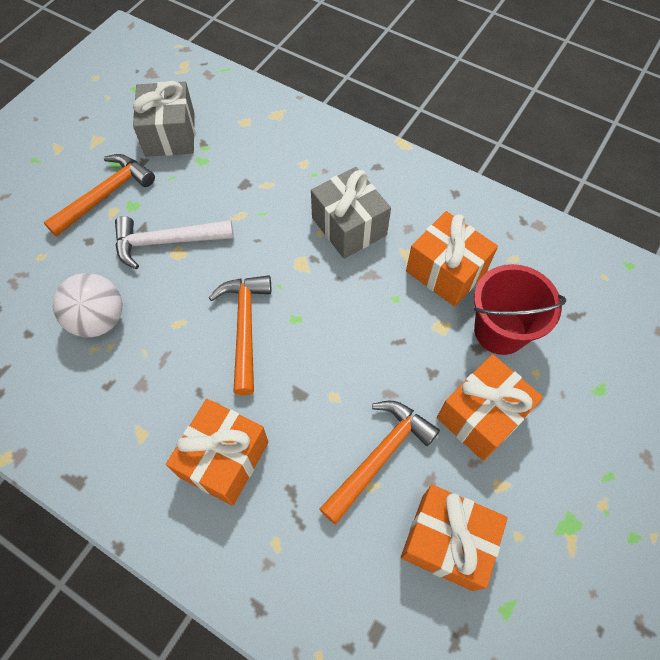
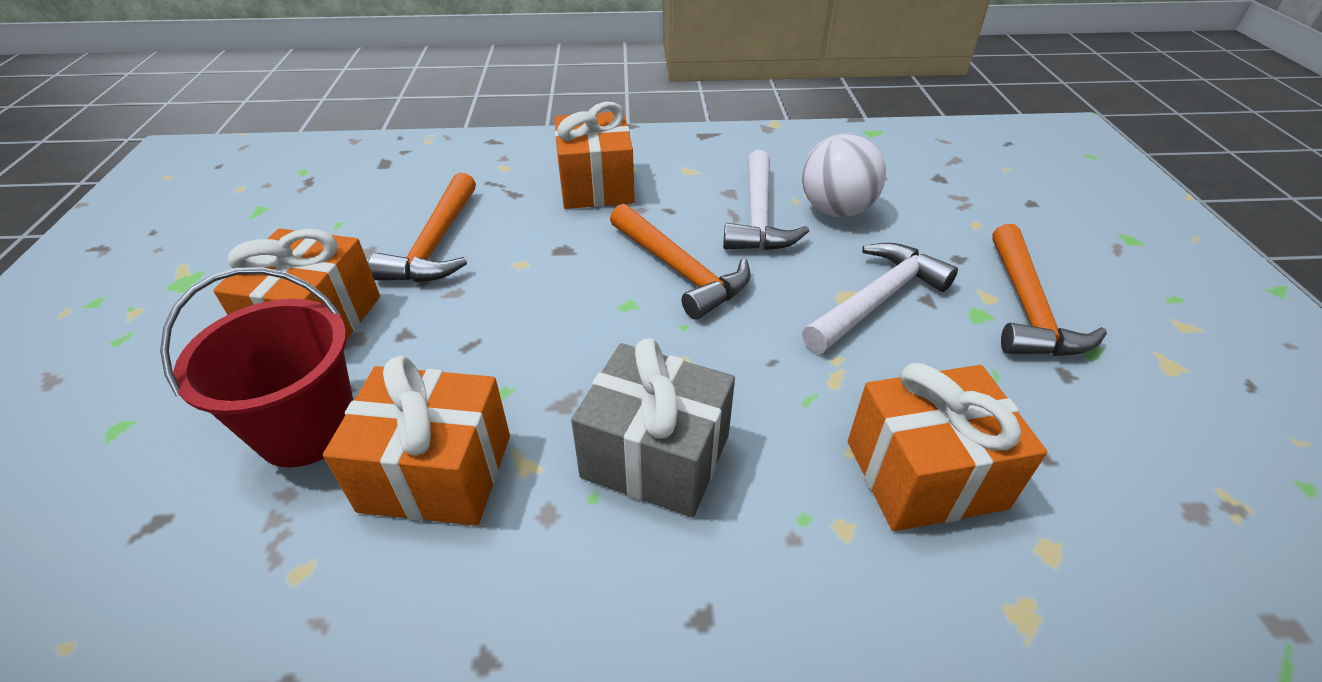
camera: 145 degrees right, 20 degrees down
grey gift [133,81,195,157] -> none
orange gift [401,485,508,591] -> orange gift moved to [848,363,1047,531]
none -> white hammer [723,150,809,250]

